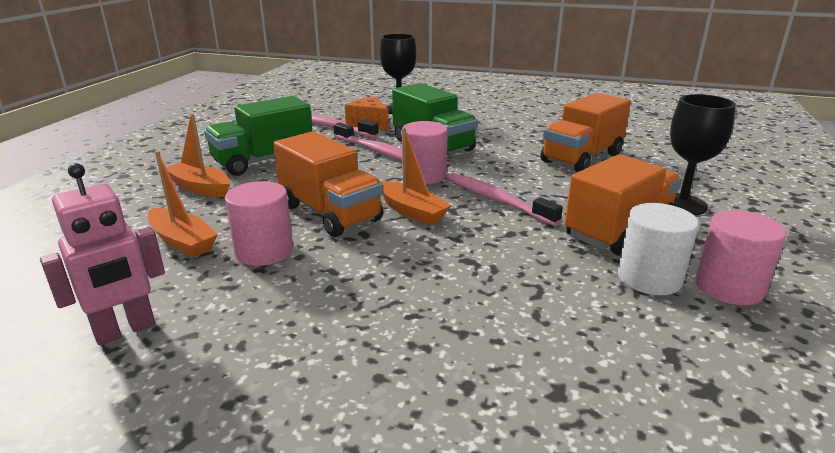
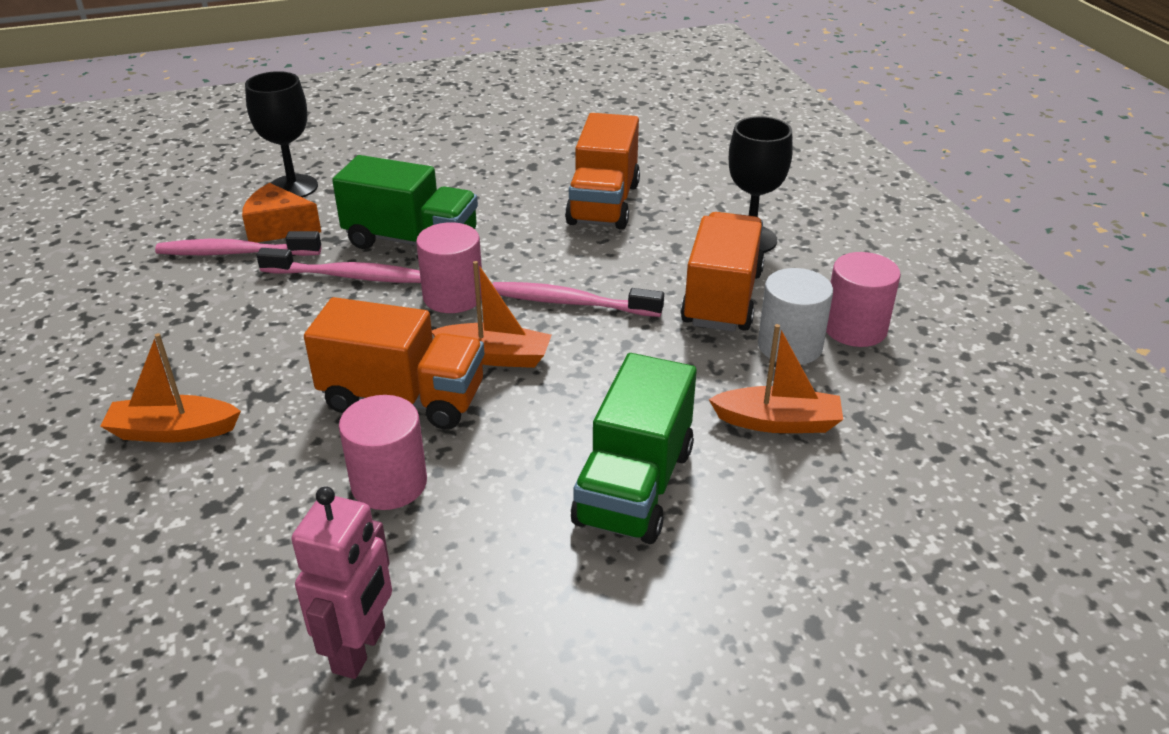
camera: 35 degrees left, 10 degrees up
orange boat [148,151,218,257] -> orange boat moved to [709,324,843,433]
green truck [204,96,313,176] -> green truck moved to [571,353,697,544]

